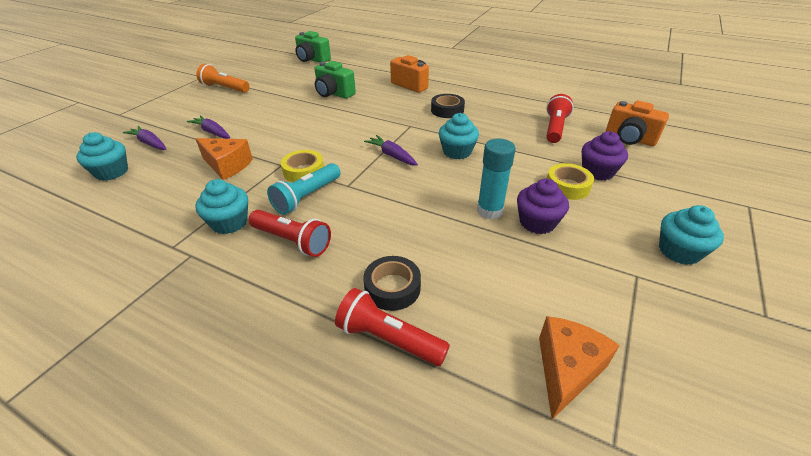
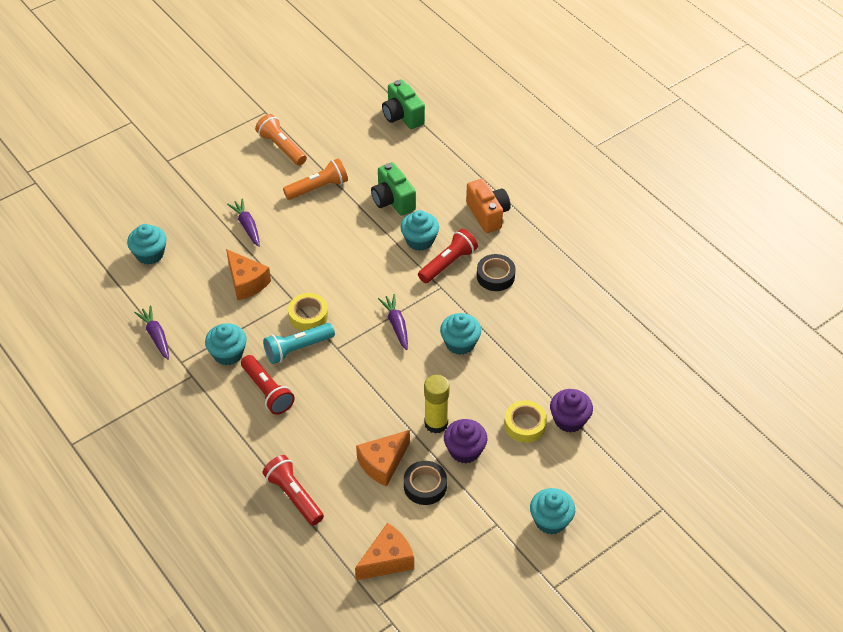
camera: 25 degrees right, 10 degrees up
purple carrot [123,126,166,150] -> purple carrot moved to [134,305,169,360]
black tape [363,256,421,311] -> black tape moved to [404,461,447,505]
turquoise glue stick [477,139,516,220] -> yellow glue stick [424,375,450,434]
red flashlight [546,94,573,143] -> red flashlight moved to [418,229,478,283]
orange camera [606,101,669,146] -> none
none -> orange flashlight [283,158,348,200]
none -> orange cheese [356,430,410,487]
none -> turquoise cupcake [401,210,439,251]

